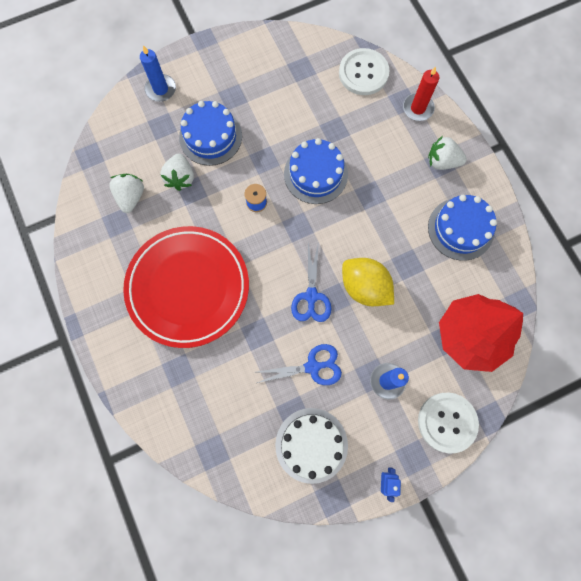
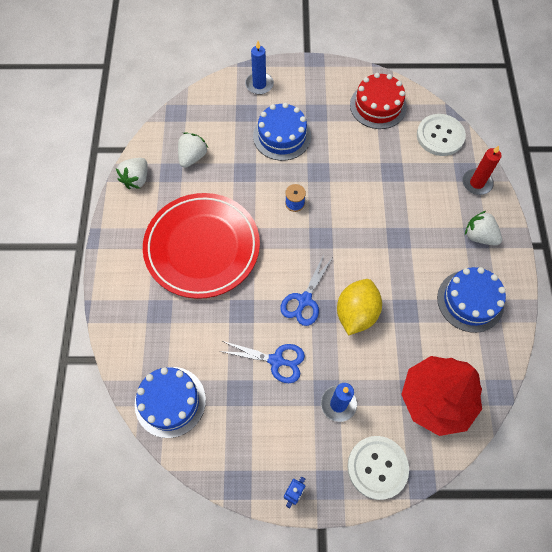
camera: 25 degrees right, 10 degrees down
white strawberry [160,153,194,191] -> white strawberry moved to [116,158,148,189]
white cake [275,408,348,484] -> none
blue cake [284,138,348,204] -> blue cake moved to [135,367,206,438]
yellow lemon [342,258,394,306] -> yellow lemon turned 45 degrees clockwise [337,279,382,335]
none -> red cake [350,73,407,129]

